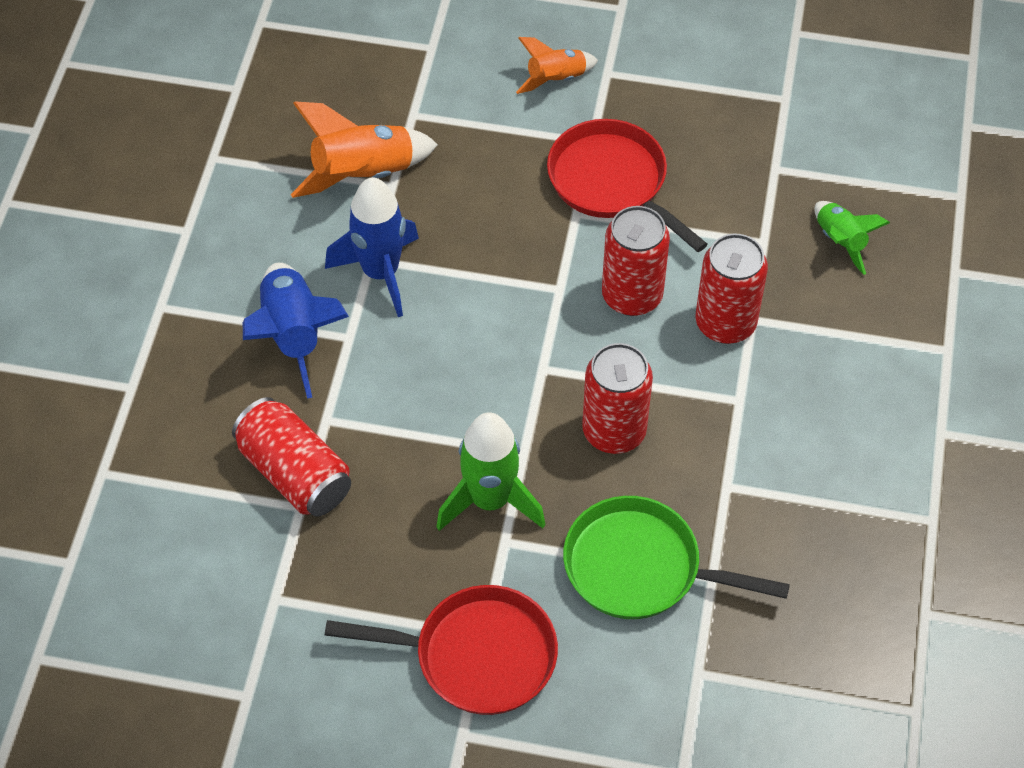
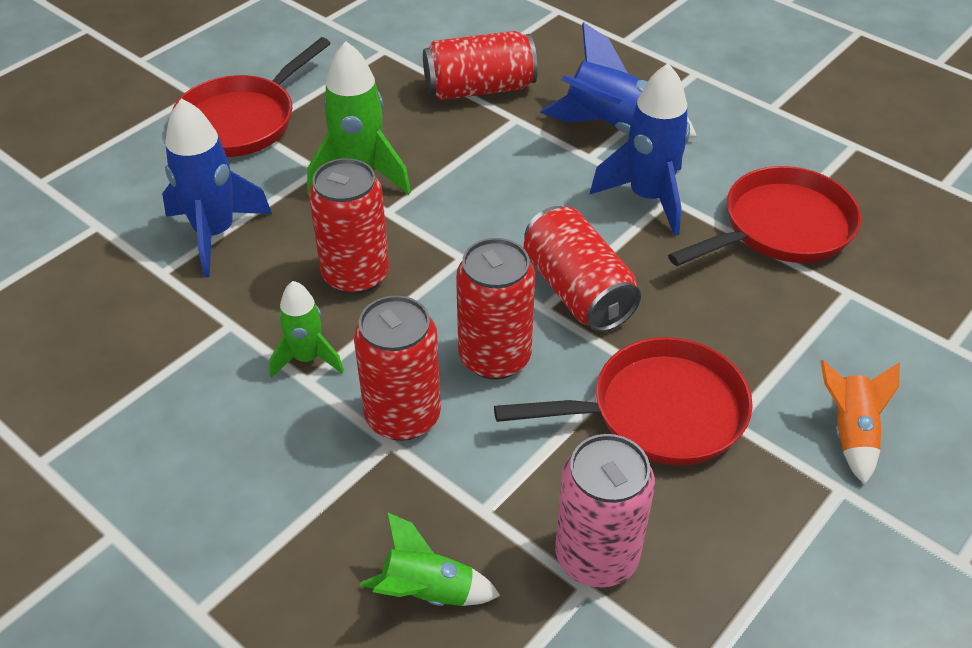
camera: 120 degrees right, 10 degrees down
orange rocket [291,102,438,198] -> red pan [668,166,861,266]
green pan [563,496,790,619] -> blue rocket [162,98,272,277]
none -> green rocket [269,281,344,378]
none -> red can [524,206,641,332]
none -> pink can [555,434,655,588]

